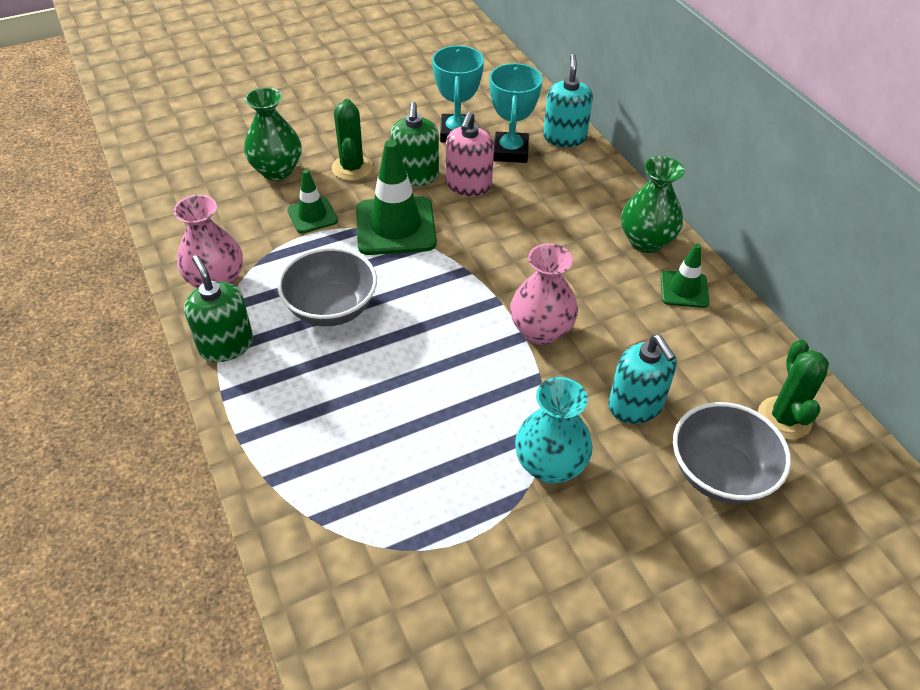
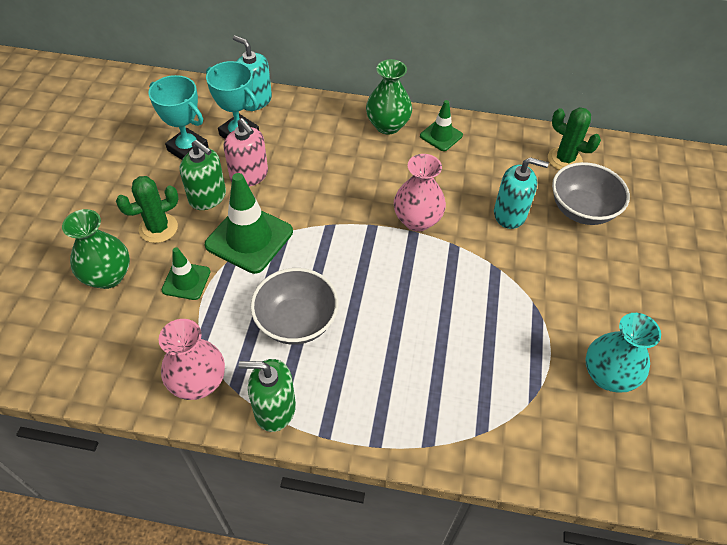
camera: 55 degrees left, 5 degrees up
green cactus [332,99,373,181] -> green cactus turned 60 degrees counterclockwise [116,176,179,243]
turquoise vase [515,377,593,483] -> turquoise vase moved to [585,313,661,392]

